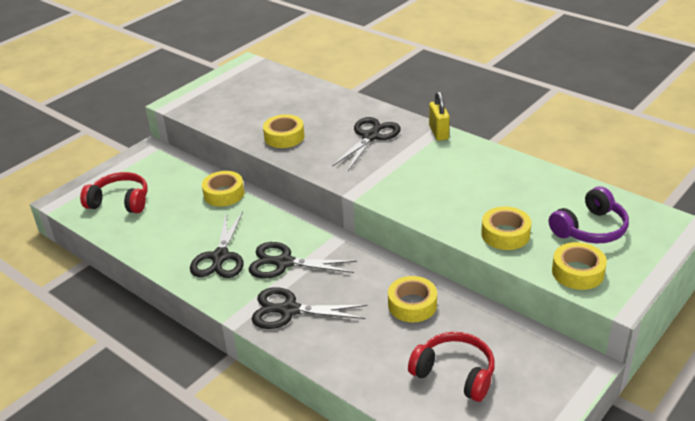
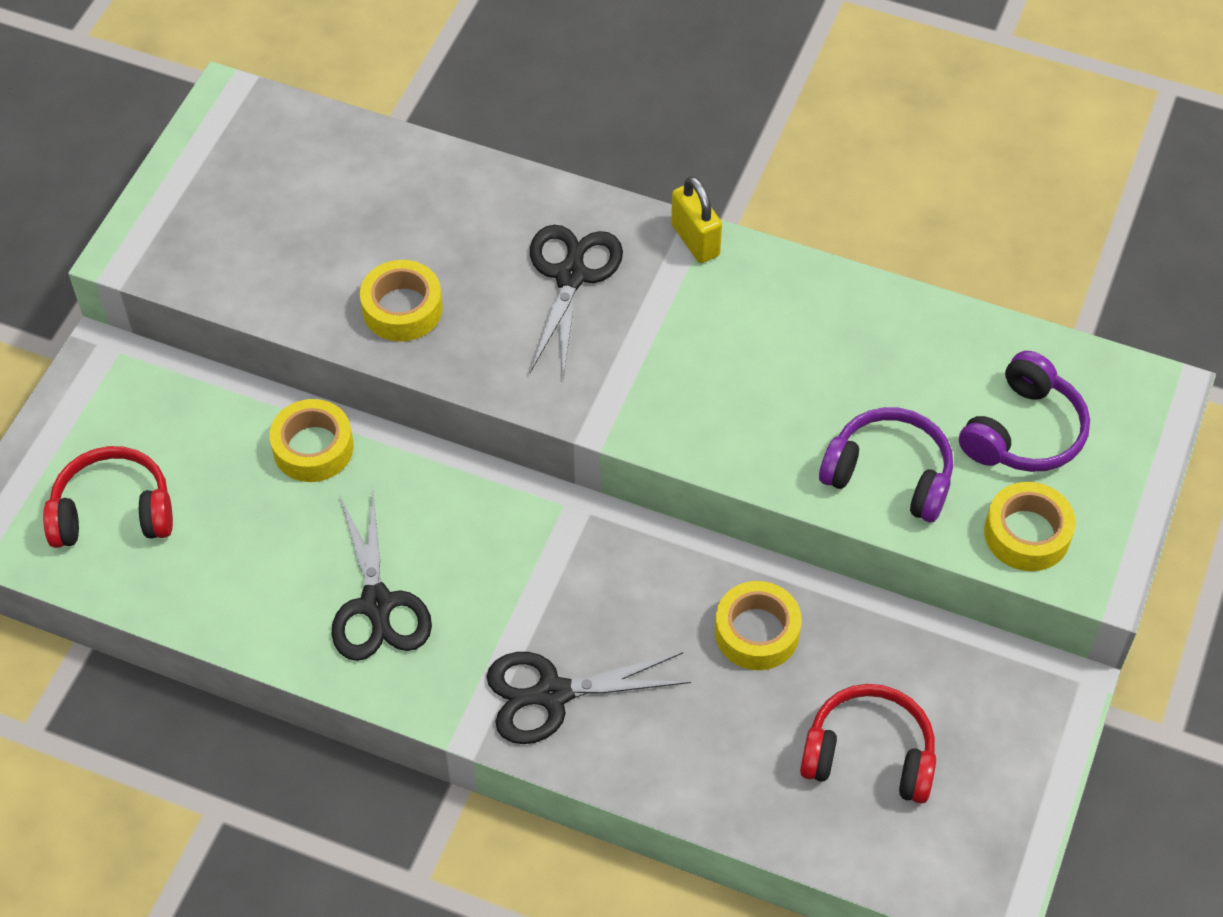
camera: 20 degrees left, 20 degrees up
black scissors [249,242,357,278] -> none
yellow tape [481,206,532,250] -> purple headphones [819,407,953,522]

